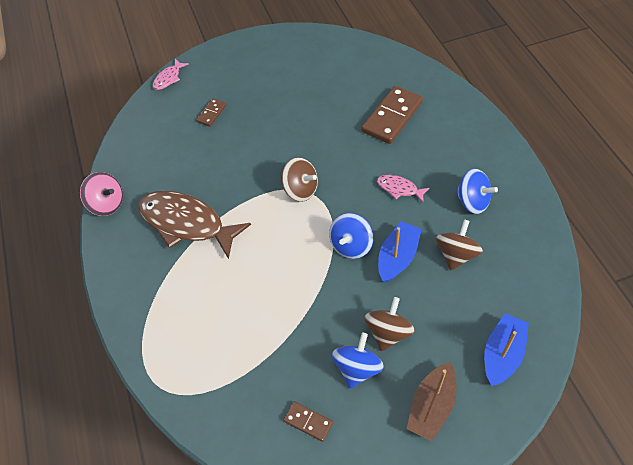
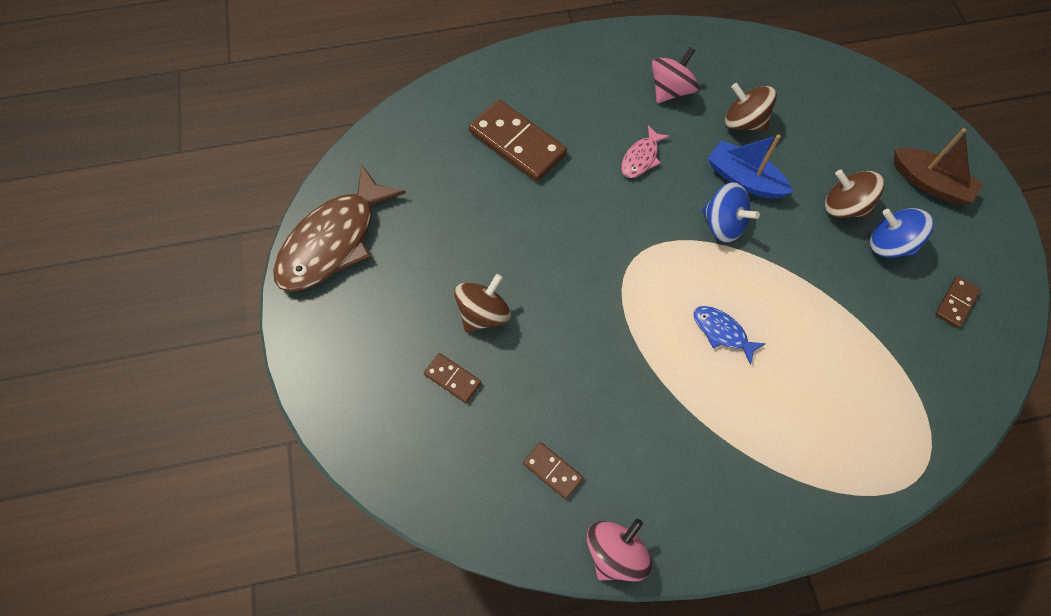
camera: 85 degrees left, 10 degrees up
brown fish [138,191,251,259] -> brown fish moved to [273,164,406,292]
pink fish [153,59,189,90] -> none
brown spinning top [281,157,318,202] -> brown spinning top moved to [454,274,511,333]
blue spinning top [455,169,498,214] -> pink spinning top [652,47,699,103]
blue boat [484,314,529,386] -> none
none -> brown domino [523,442,583,499]
none -> blue fish [693,306,766,365]

